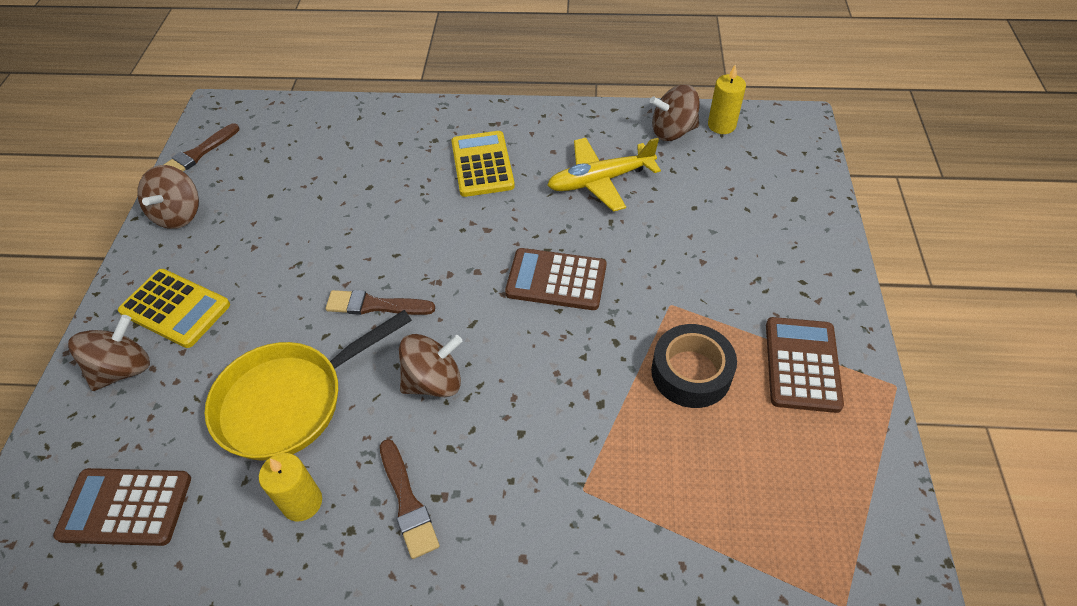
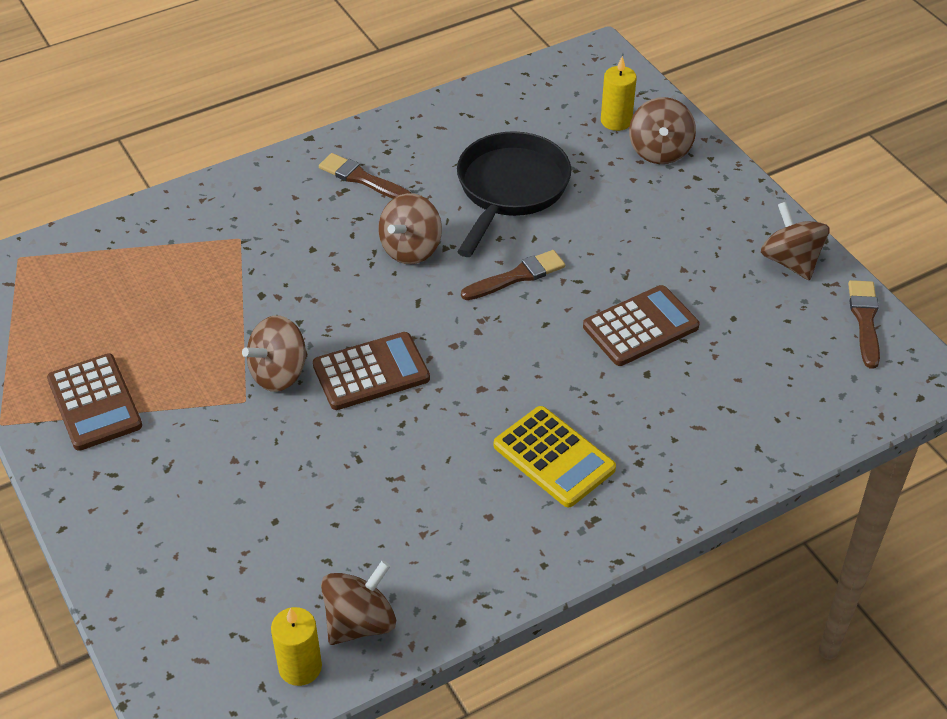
camera: 145 degrees right, 5 degrees down
brown calculator [53,468,191,546] -> brown calculator moved to [583,285,700,366]
yellow calculator [118,269,230,348] -> none
yellow pan [205,310,412,460] -> black pan [457,131,571,257]
yellow candle [259,453,322,521] -> yellow candle moved to [601,56,637,131]
yellow plane [547,138,661,212] -> none
black tape [651,324,737,408] -> none
none -> brown spinning top [242,315,308,392]

